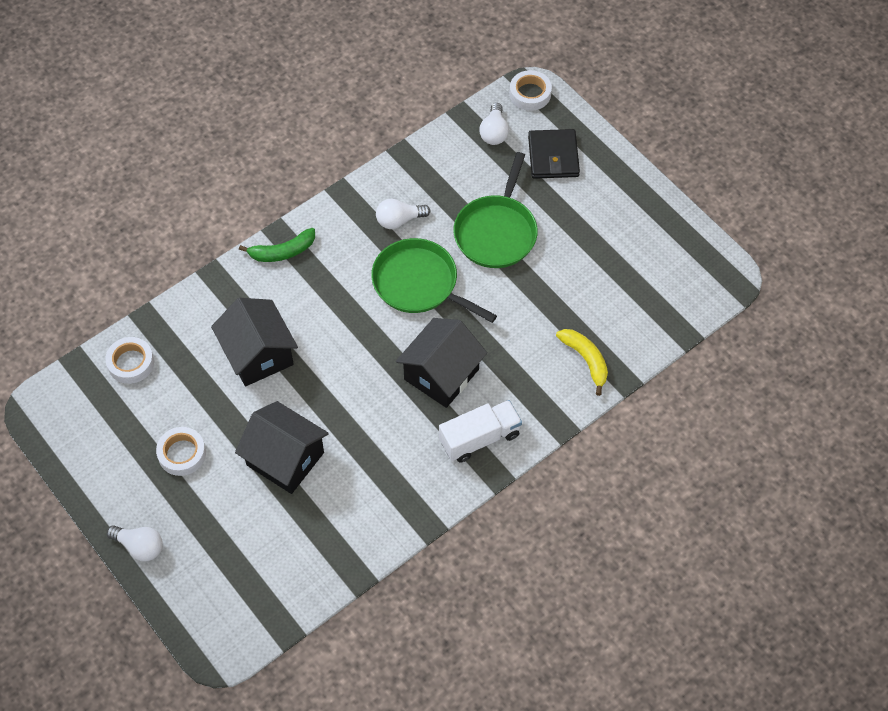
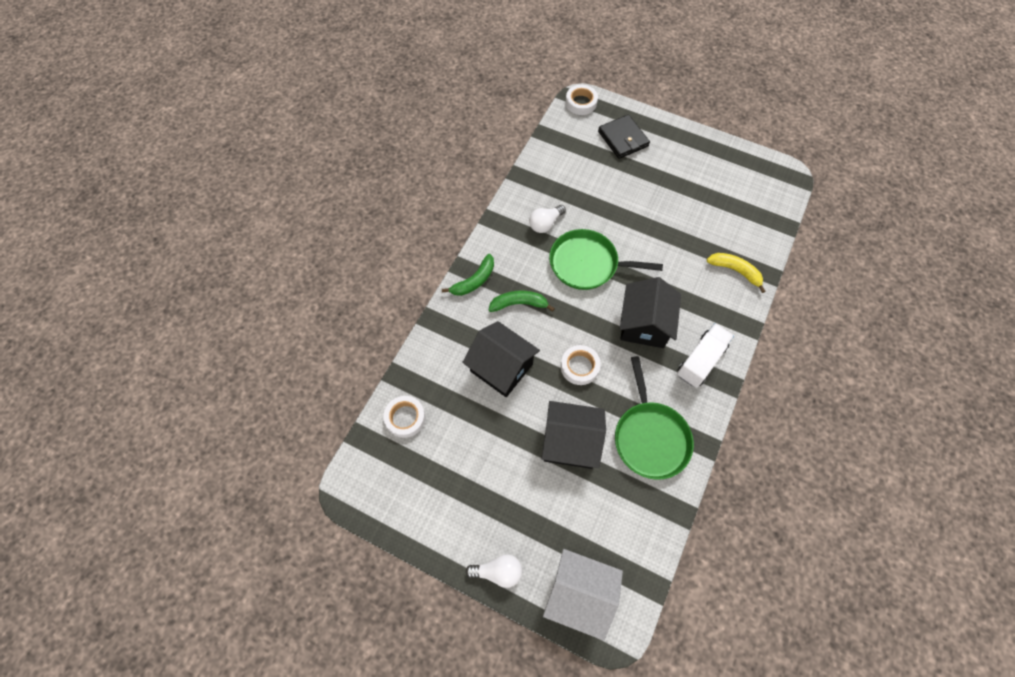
camera: 25 degrees left, 5 degrees up
white tape [156,427,206,476] -> white tape moved to [561,345,601,385]
green pan [453,152,538,268] -> green pan moved to [615,356,694,480]
white light bulb [479,103,509,145] -> none
none -> green banana [489,291,555,312]
none -> white house [543,549,623,641]

